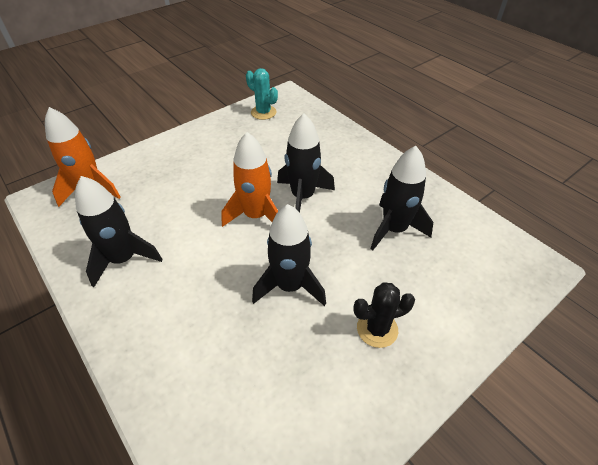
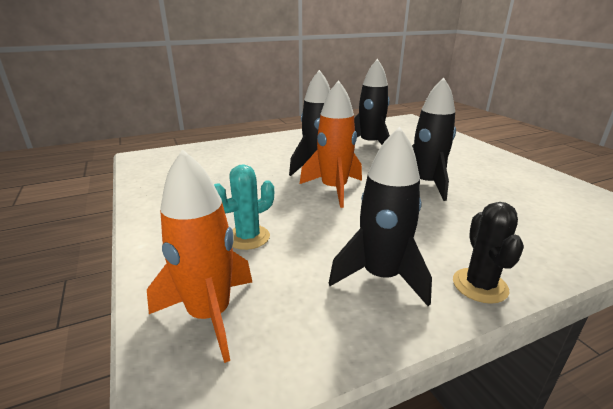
camera: 75 degrees left, 20 degrees down
turquoise cactus [246,68,278,120] -> turquoise cactus moved to [214,164,274,250]
black cactus [353,282,415,348] -> black cactus moved to [453,202,524,304]

